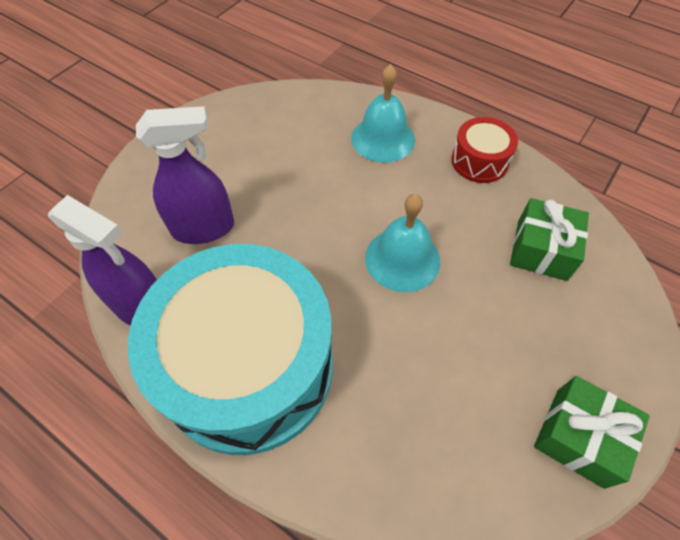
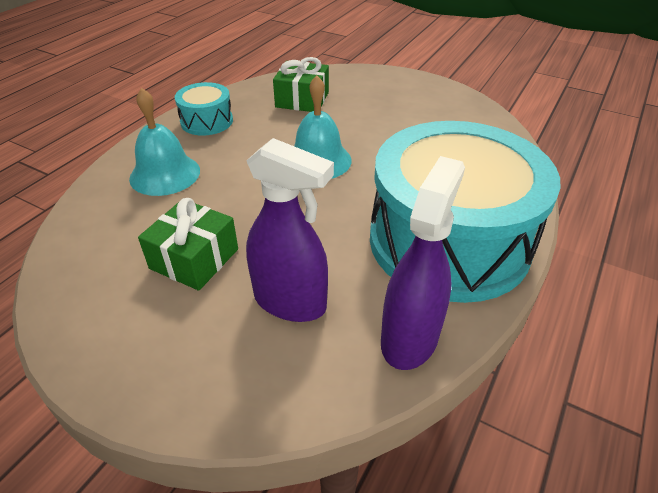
camera: 95 degrees left, 15 degrees down
purple spray bottle [136,106,234,244] -> purple spray bottle turned 135 degrees clockwise [246,138,334,322]
red drum [451,117,518,183] -> turquoise drum [175,82,233,136]
green gift [534,376,650,489] -> green gift moved to [138,198,238,291]

